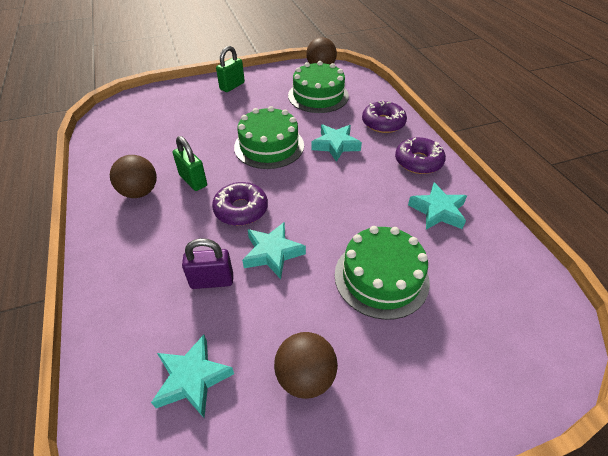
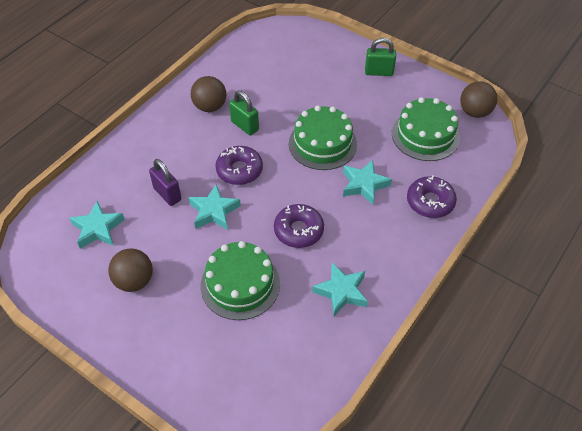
camera: 55 degrees right, 5 degrees up
green padlock [173,136,207,191] -> green padlock turned 60 degrees counterclockwise [229,90,259,135]
purple donut [395,137,446,174] -> purple donut moved to [274,204,324,248]

